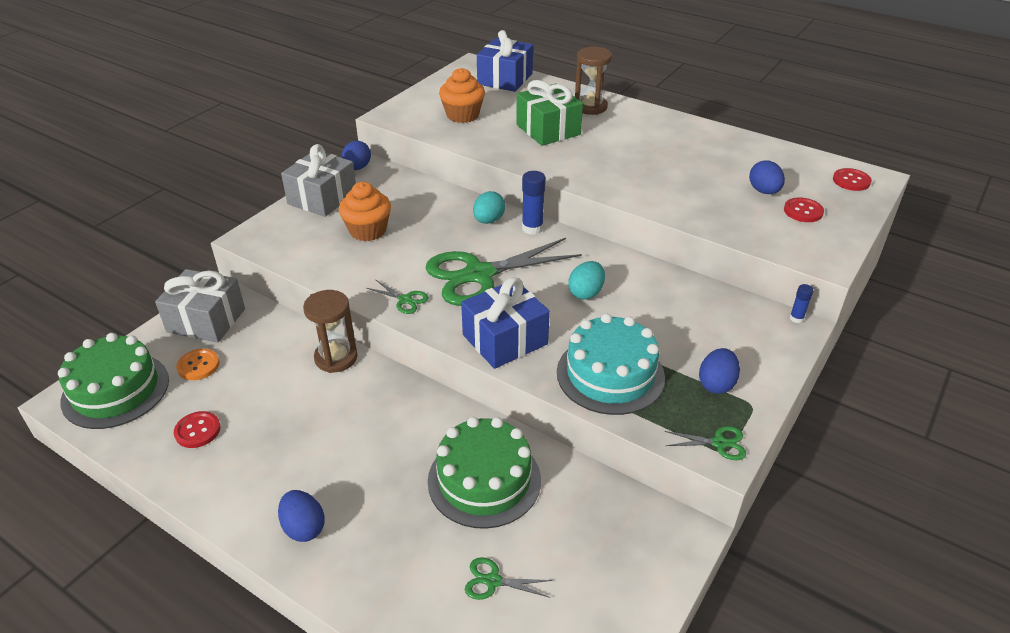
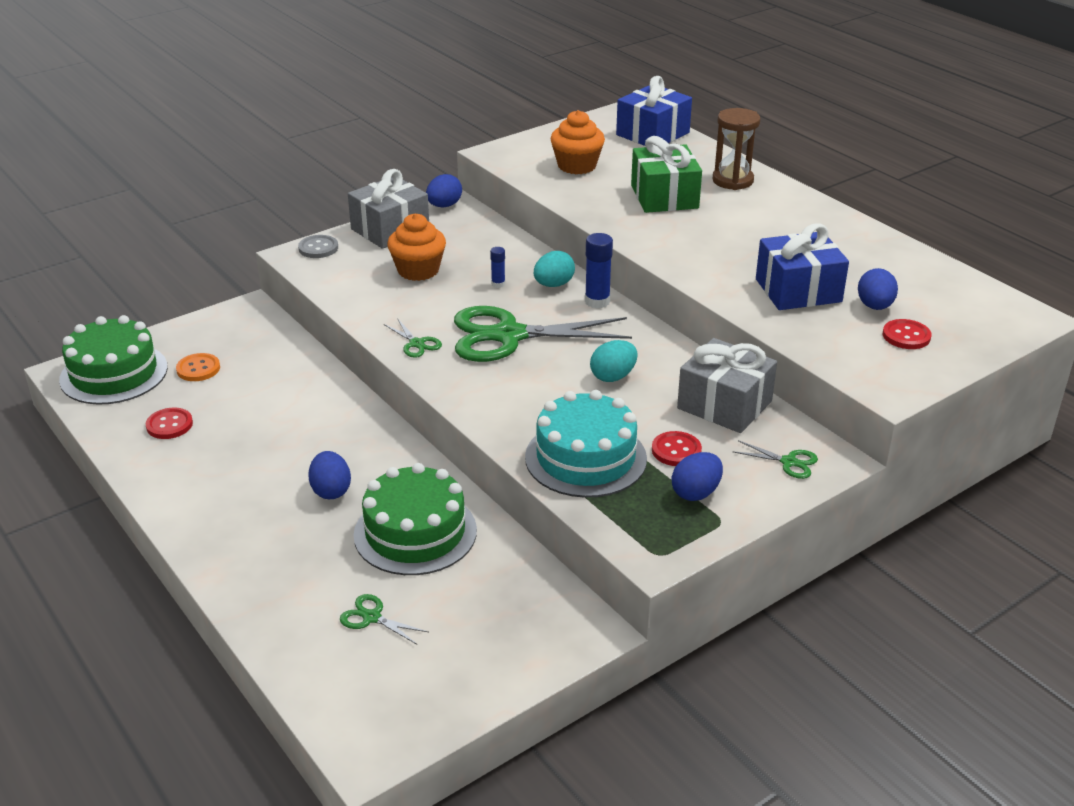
camera: 20 degrees right, 5 degrees down
grey gift [155,269,245,343] -> grey gift moved to [677,338,777,433]
blue egg [278,490,325,542] -> blue egg moved to [308,451,351,499]
brown hourglass [303,290,358,373] -> none
blue gift [461,277,550,369] -> blue gift moved to [756,223,849,310]
green scissors [664,426,746,460] -> green scissors moved to [732,440,818,479]
blue glue stick [790,284,814,323] -> blue glue stick moved to [490,247,505,288]
red button [833,168,872,191] -> red button moved to [652,431,702,466]
none -> grey button [298,235,338,258]

